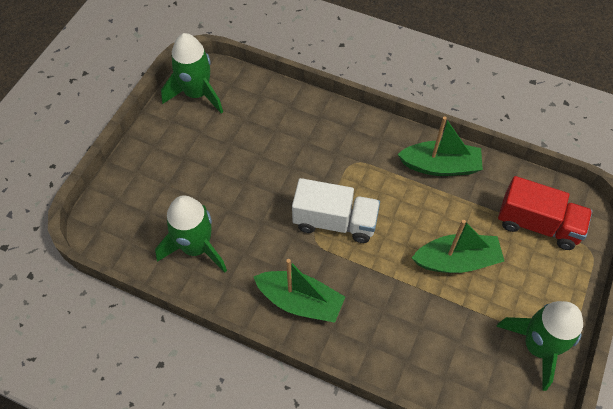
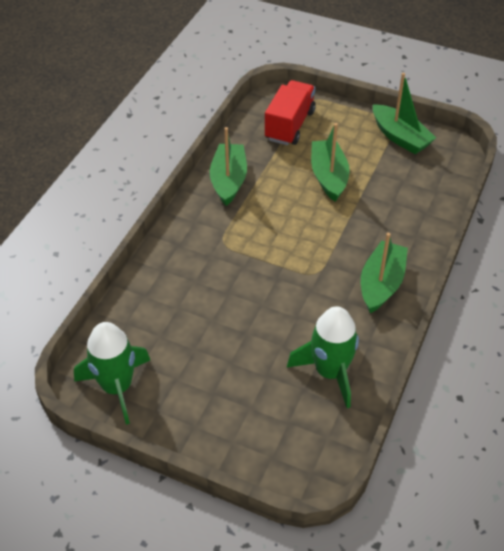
camera: 90 degrees left, 10 degrees down
white truck [292,178,380,243] -> none
green rocket [496,301,583,391] -> green boat [373,73,436,154]

